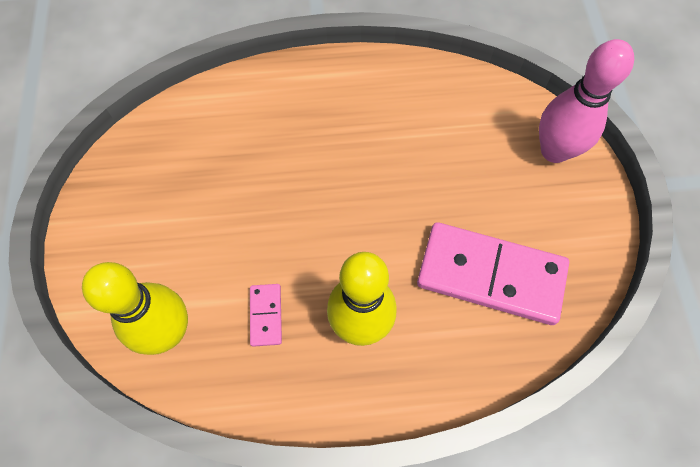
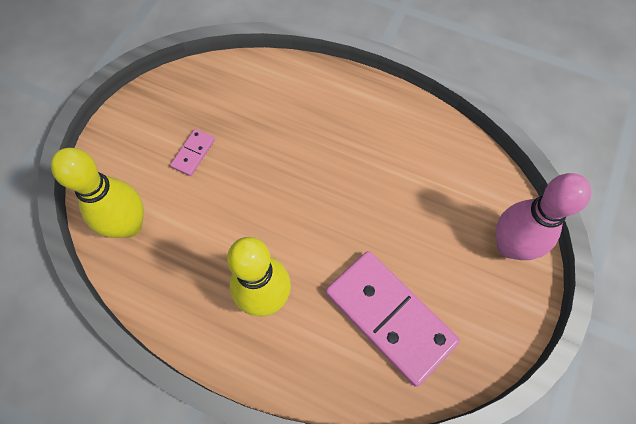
camera: 30 degrees right, 0 degrees up
pink domino [250,284,282,347] -> pink domino moved to [170,129,215,176]

